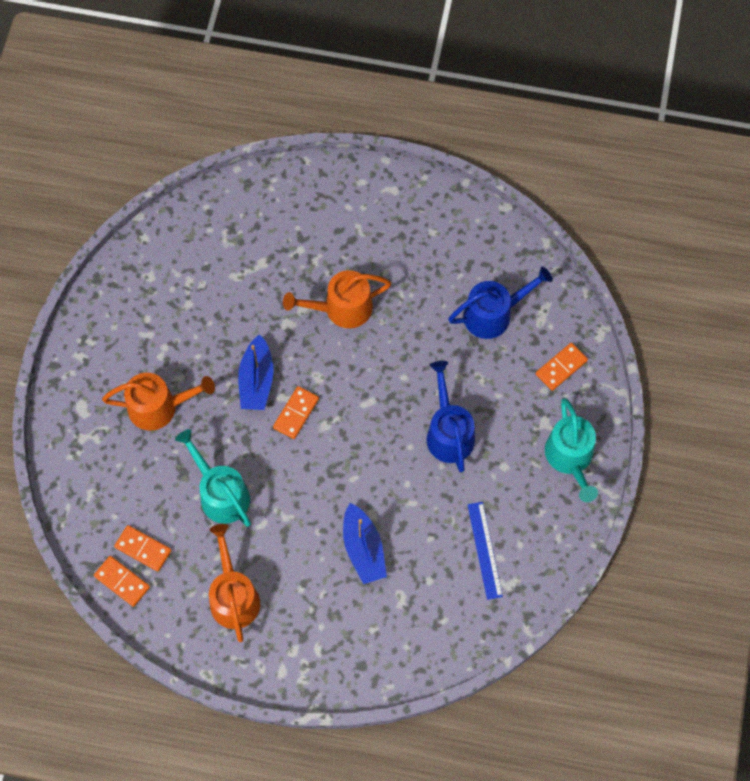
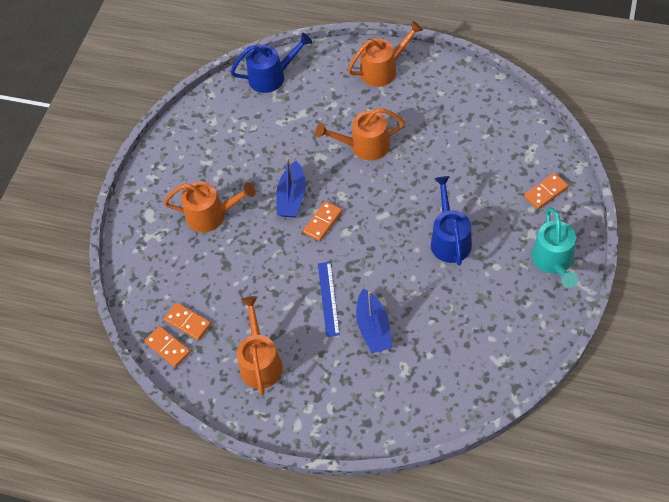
camera: 10 degrees right, 10 degrees down
turquoise watering can [175,429,251,527] -> none
blue watering can [448,267,553,339] -> blue watering can moved to [231,33,312,93]
blue ruler [467,502,503,600] -> blue ruler moved to [318,262,340,337]
none -> orange watering can [348,21,423,87]

